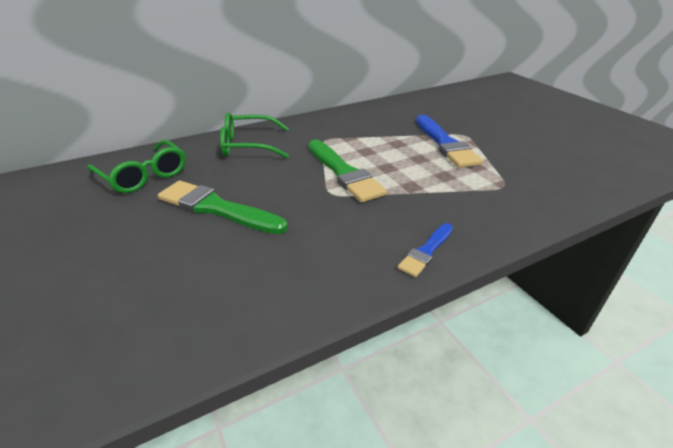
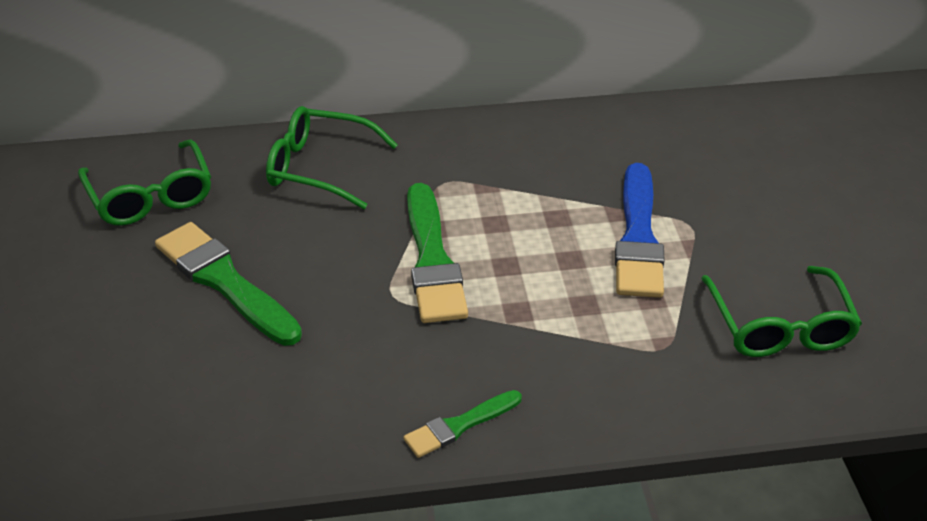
camera: 20 degrees right, 5 degrees up
blue brush [398,223,453,277] -> green brush [404,390,522,458]
none -> green glasses [701,266,862,357]

